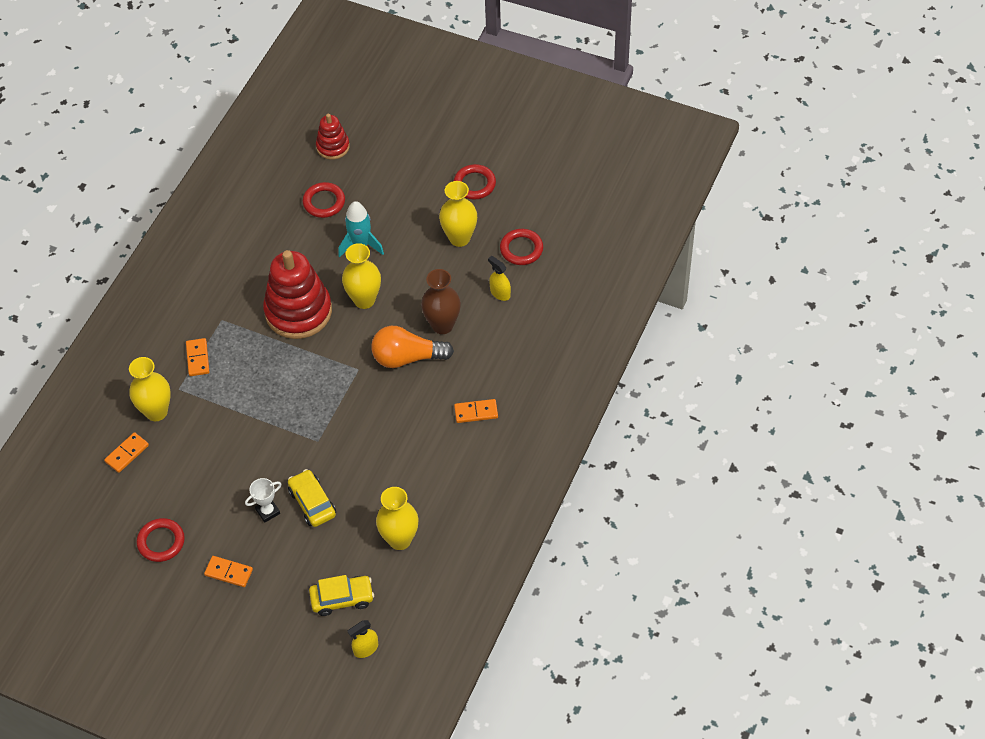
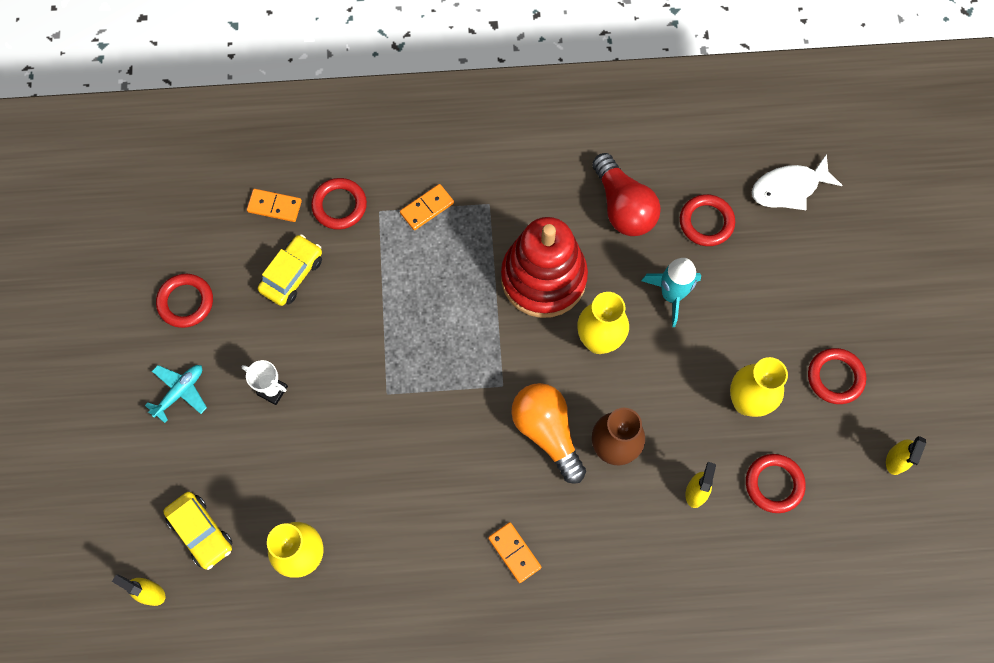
camera: 60 degrees right, 15 degrees up
yellow vase [129,357,171,421] -> red ring [311,178,367,230]
orange domino [204,556,253,587] -> turquoise plane [145,365,207,423]
yellow car [288,469,336,527] -> yellow car moved to [258,234,322,306]
red stacking toy [316,114,350,160] -> white fish [752,154,842,210]
none -> red light bulb [592,153,661,236]
none -> yellow spray bottle [886,436,926,475]

